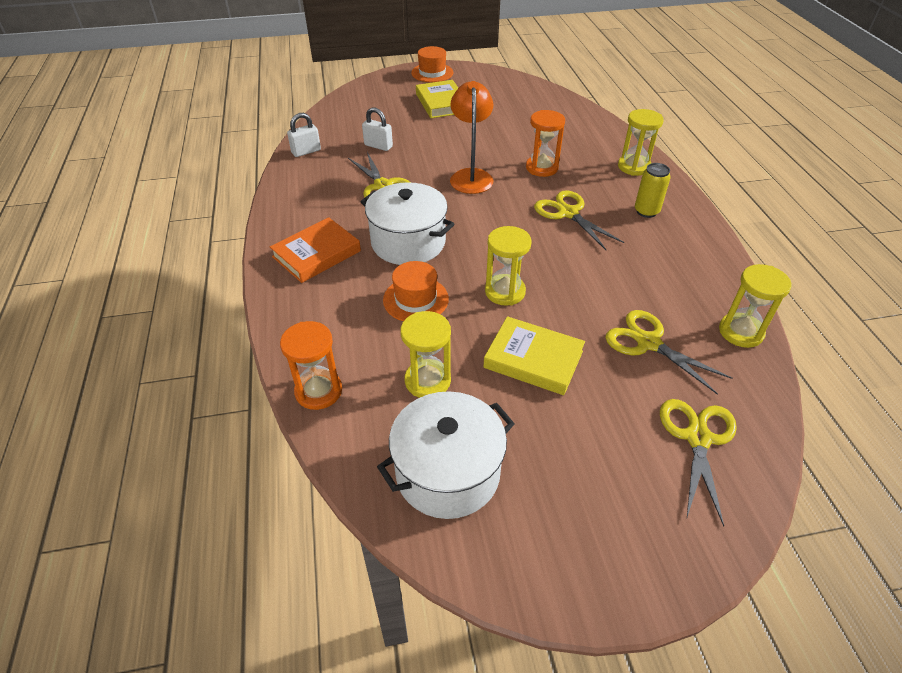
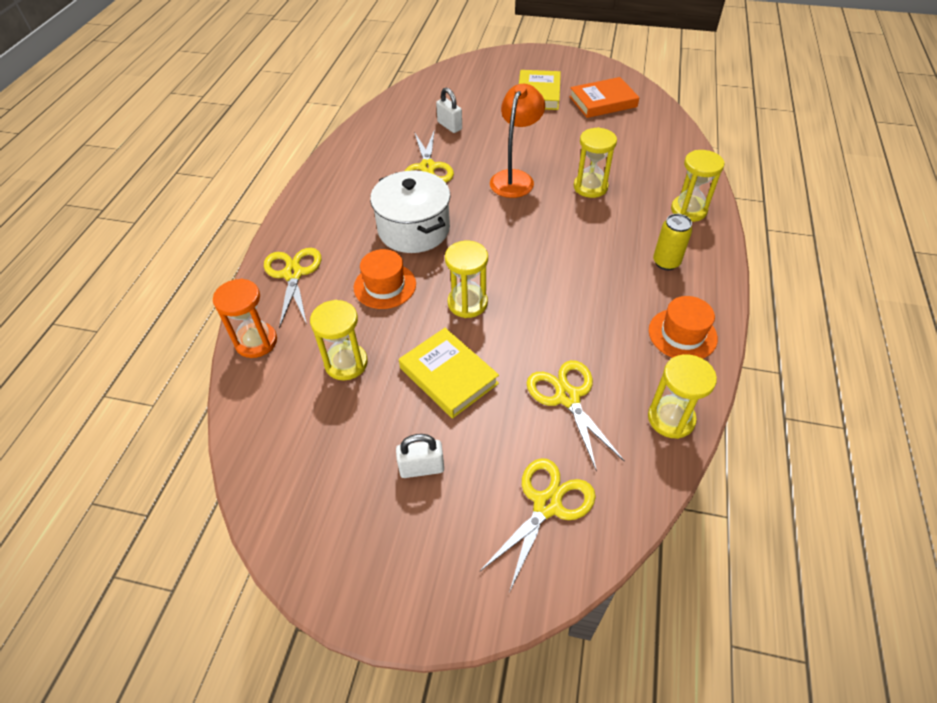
camera: 25 degrees right, 5 degrees up
orange book [270,217,361,283] -> orange book moved to [569,77,640,118]
white padlock [287,113,321,157] -> white padlock moved to [396,434,444,478]
white pot [377,391,515,519] -> none
orange hat [411,46,453,82] -> orange hat moved to [649,296,718,359]
orange hourglass [526,110,565,177] -> yellow hourglass [574,127,617,198]
yellow scissors [534,190,624,250] -> yellow scissors moved to [264,248,322,329]

